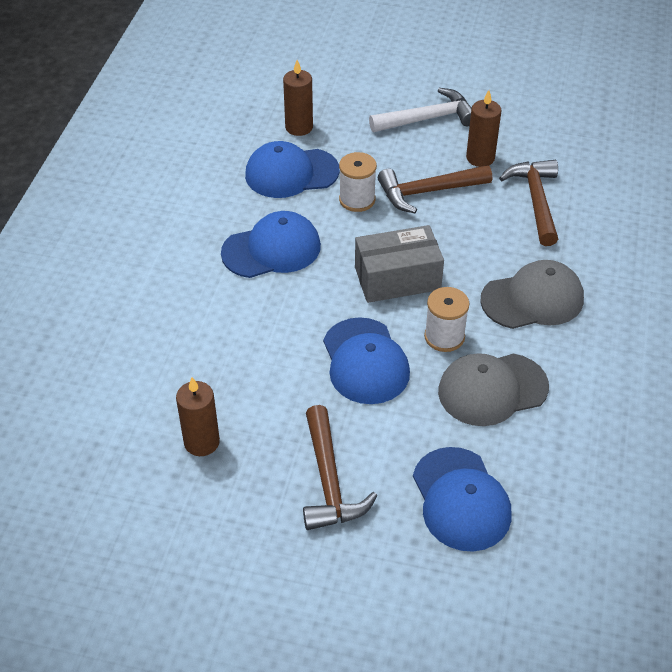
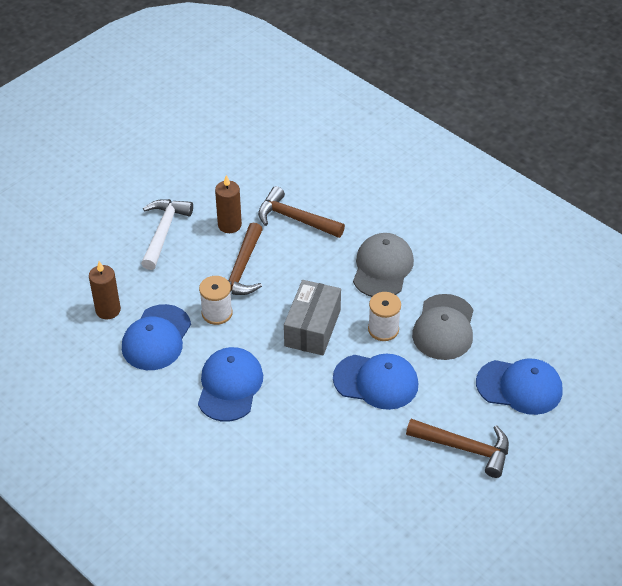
camera: 60 degrees left, 0 degrees up
brown candle [176,377,220,456] -> none

